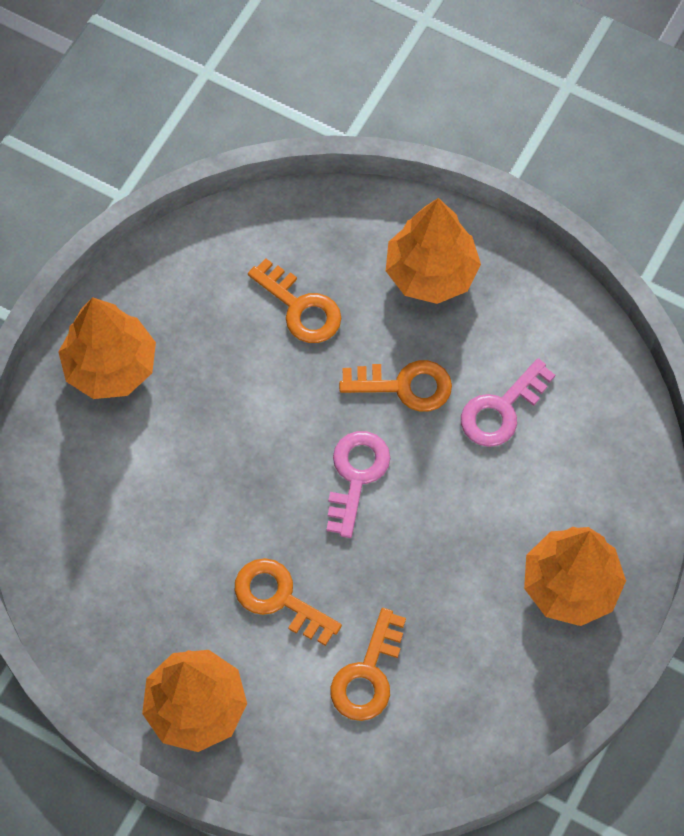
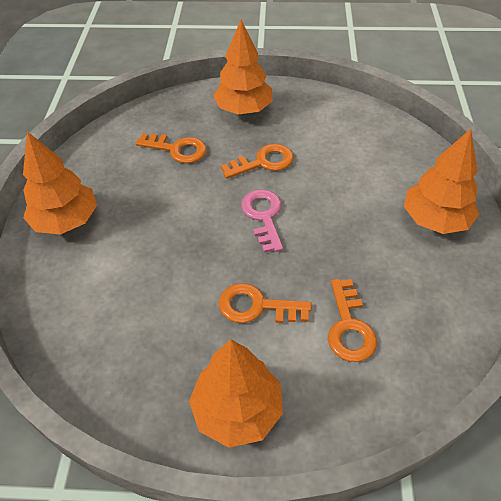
camera: 25 degrees left, 15 degrees down
pink key [461,358,555,447] -> none

